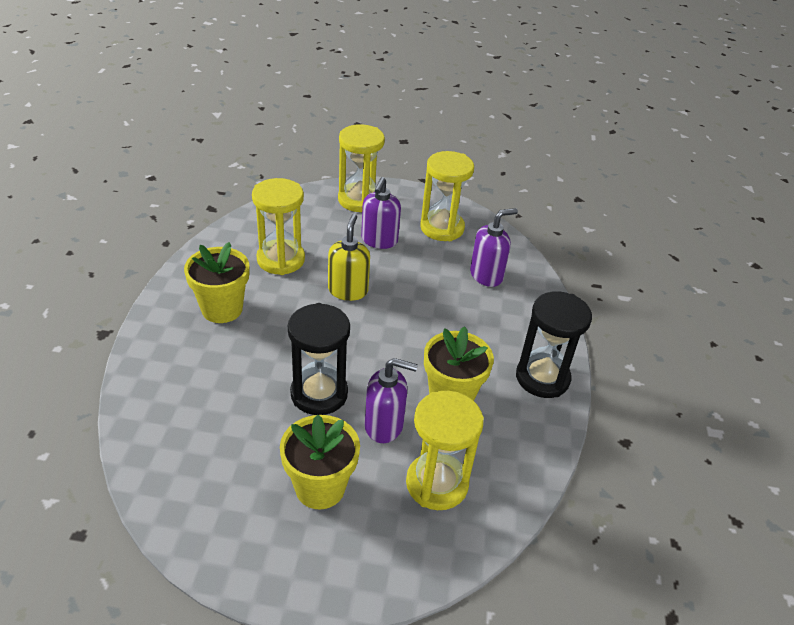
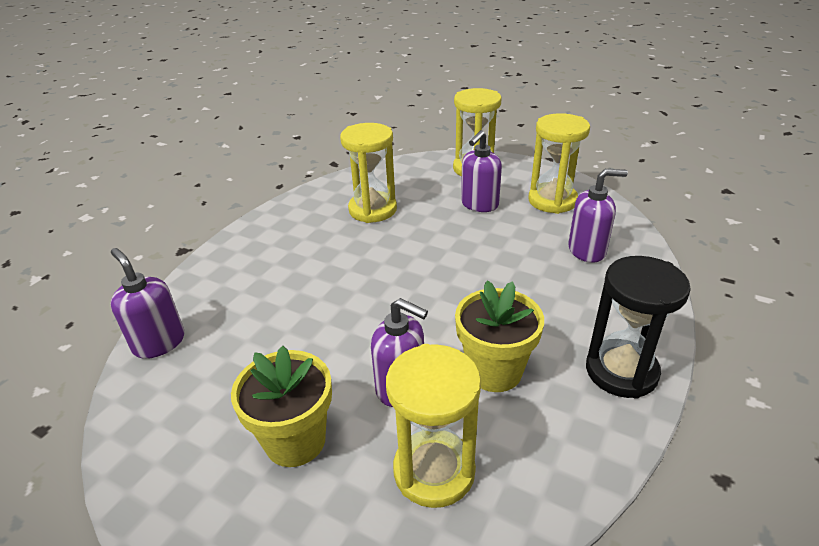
camera: 25 degrees right, 5 degrees down
yellow flower pot [184,242,249,323] -> none
black hourglass [288,303,350,415] -> none
yellow soap dispenser [328,214,370,301] -> none
none -> purple soap dispenser [111,248,185,359]

